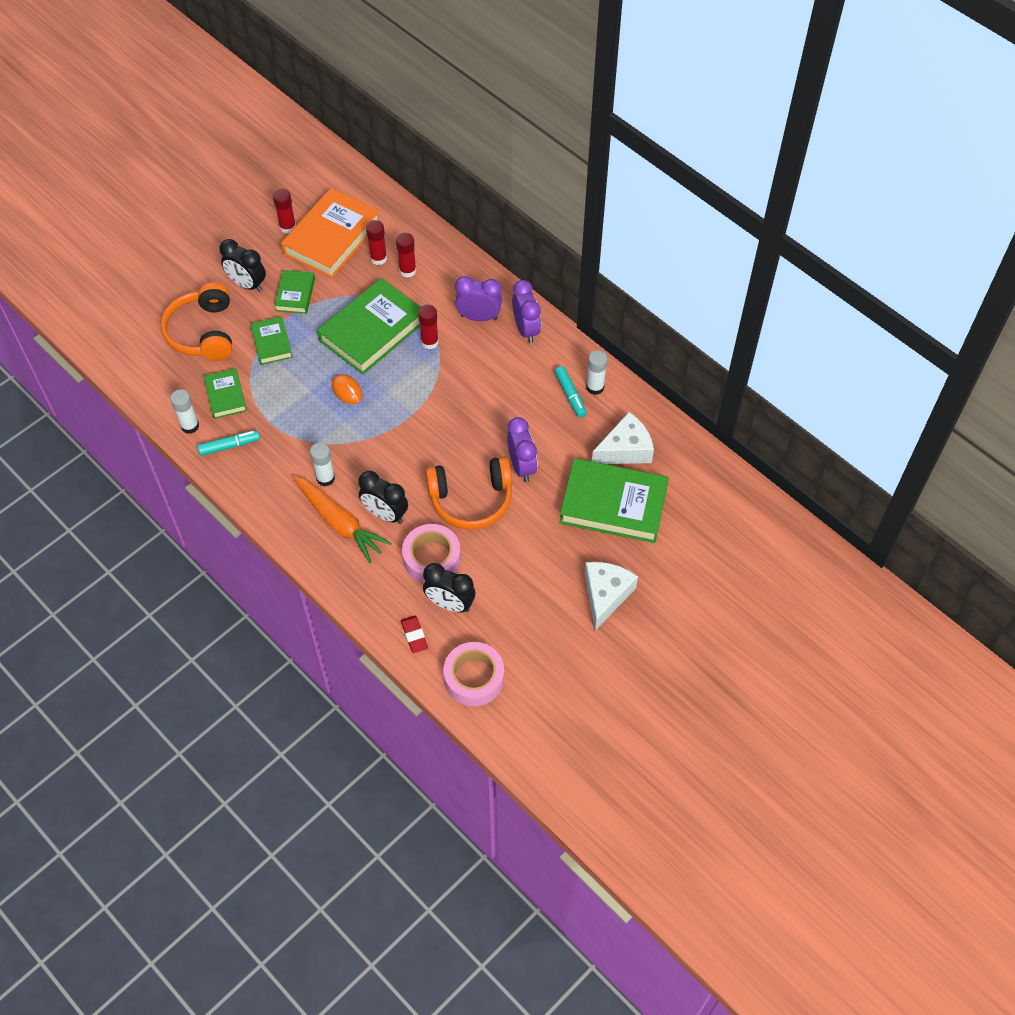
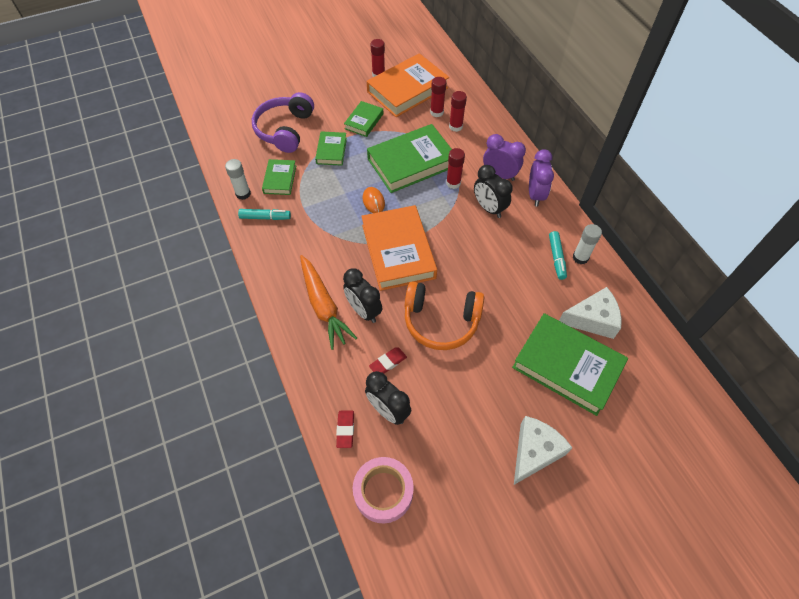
camera: 20 degrees right, 0 degrees up
orange headphones [161,282,232,361] -> purple headphones [252,92,314,153]
black clock [219,239,266,292] -> black clock moved to [474,165,513,218]
white glue stick [310,442,335,487] -> none
pink tape [402,524,461,583] -> red eraser [369,348,407,374]
purple clock [507,417,537,482] -> none
none -> orange book [361,205,437,291]

